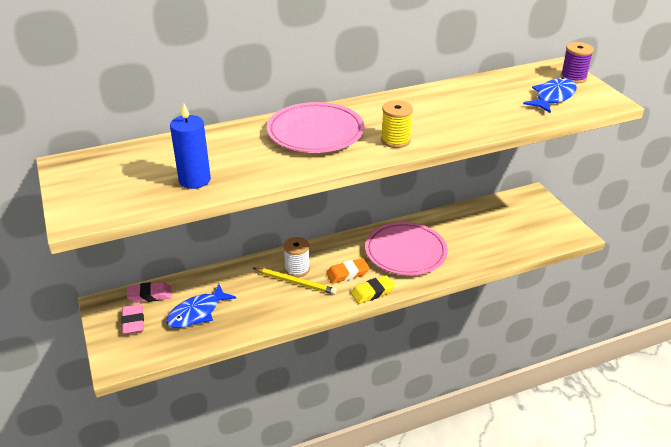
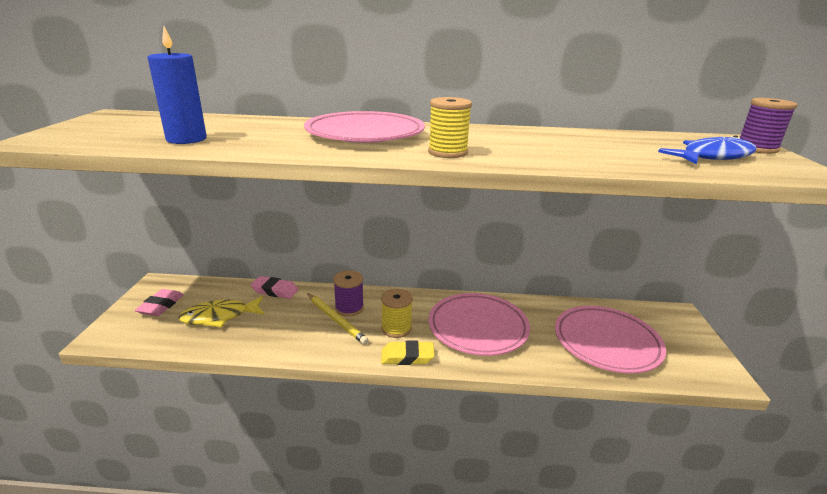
camera: 25 degrees right, 10 degrees down
pink eraser [127,282,171,303] -> pink eraser moved to [251,276,299,299]
blue fish [166,284,236,328] -> yellow fish [178,296,265,327]
white spool [283,237,310,277] -> purple spool [333,270,364,317]
orange eraser [326,258,369,284] -> yellow spool [381,289,413,338]
none -> pink plate [555,306,666,374]

